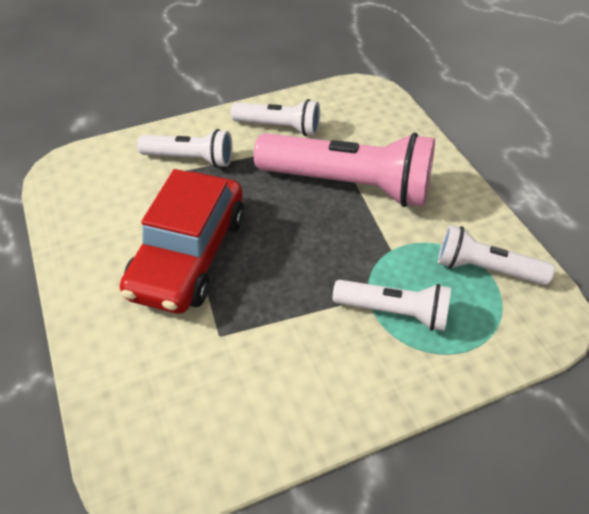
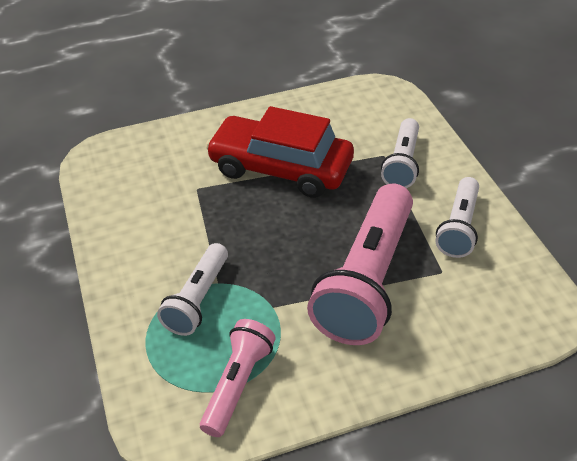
camera: 95 degrees right, 5 degrees down
white flashlight [438,225,555,285] -> pink flashlight [200,319,276,437]

